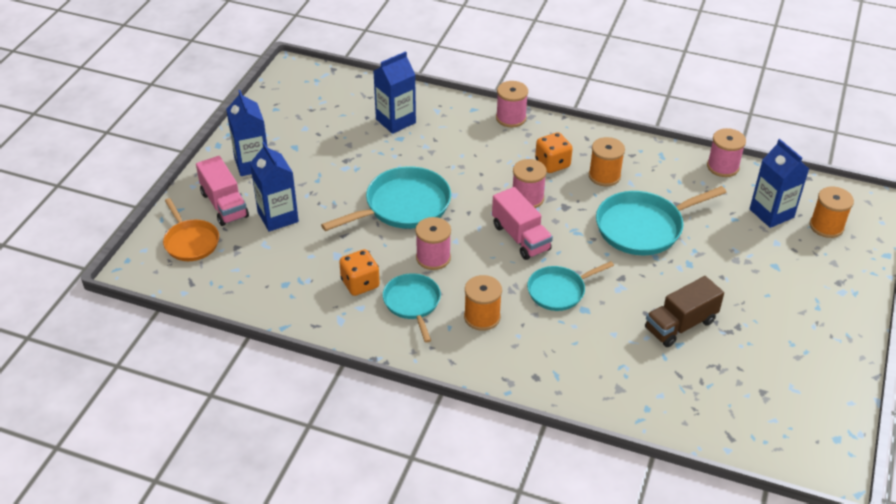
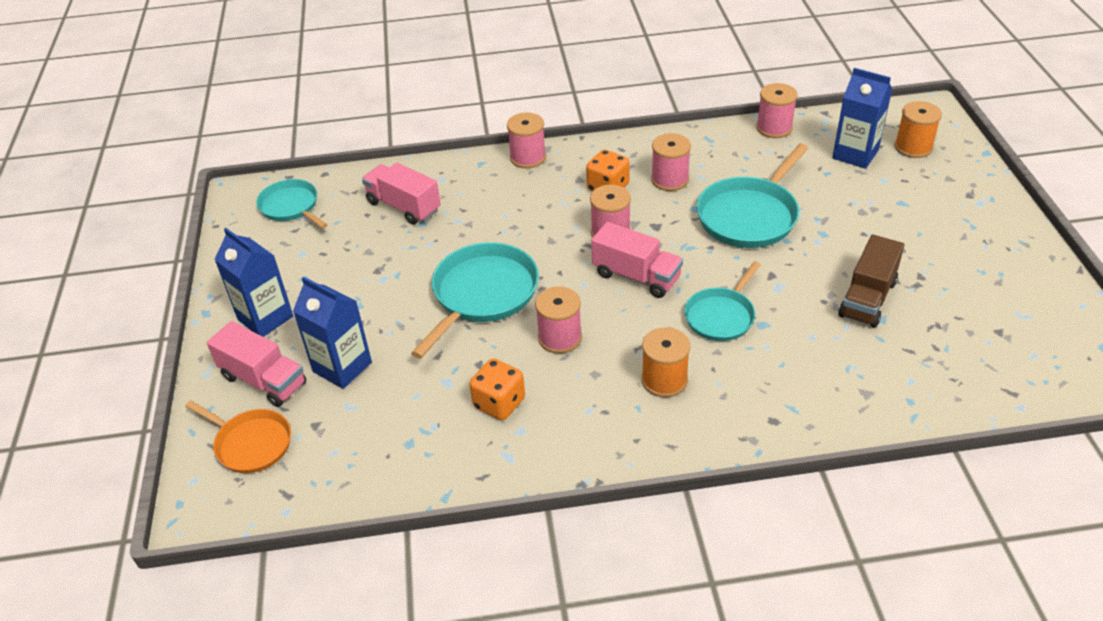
camera: 25 degrees left, 0 degrees up
blue carton [374,51,416,134] -> pink truck [362,163,441,225]
turquoise pan [383,273,441,343] -> turquoise pan moved to [256,179,328,229]
orange spool [589,137,625,186] -> pink spool [651,133,691,191]

